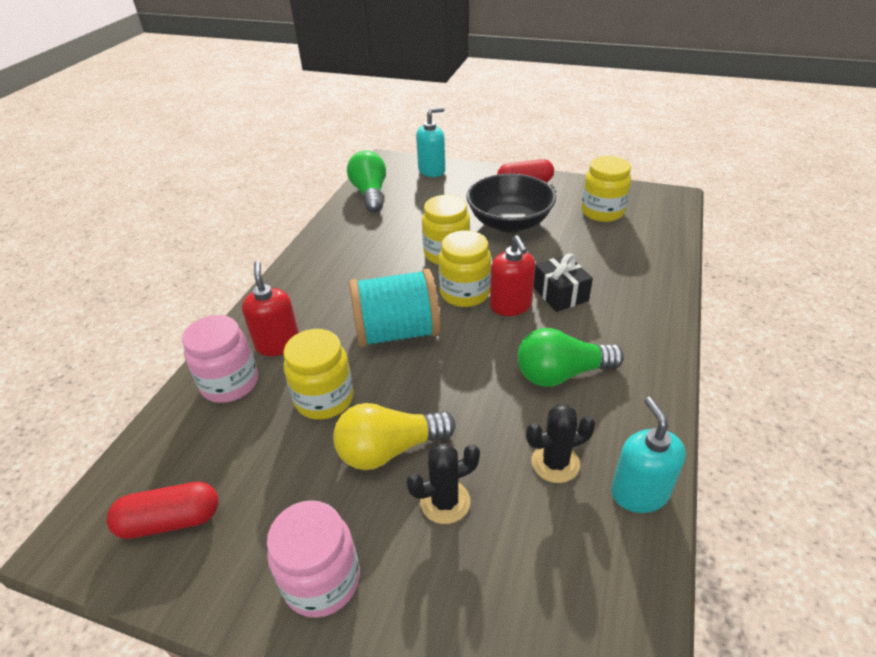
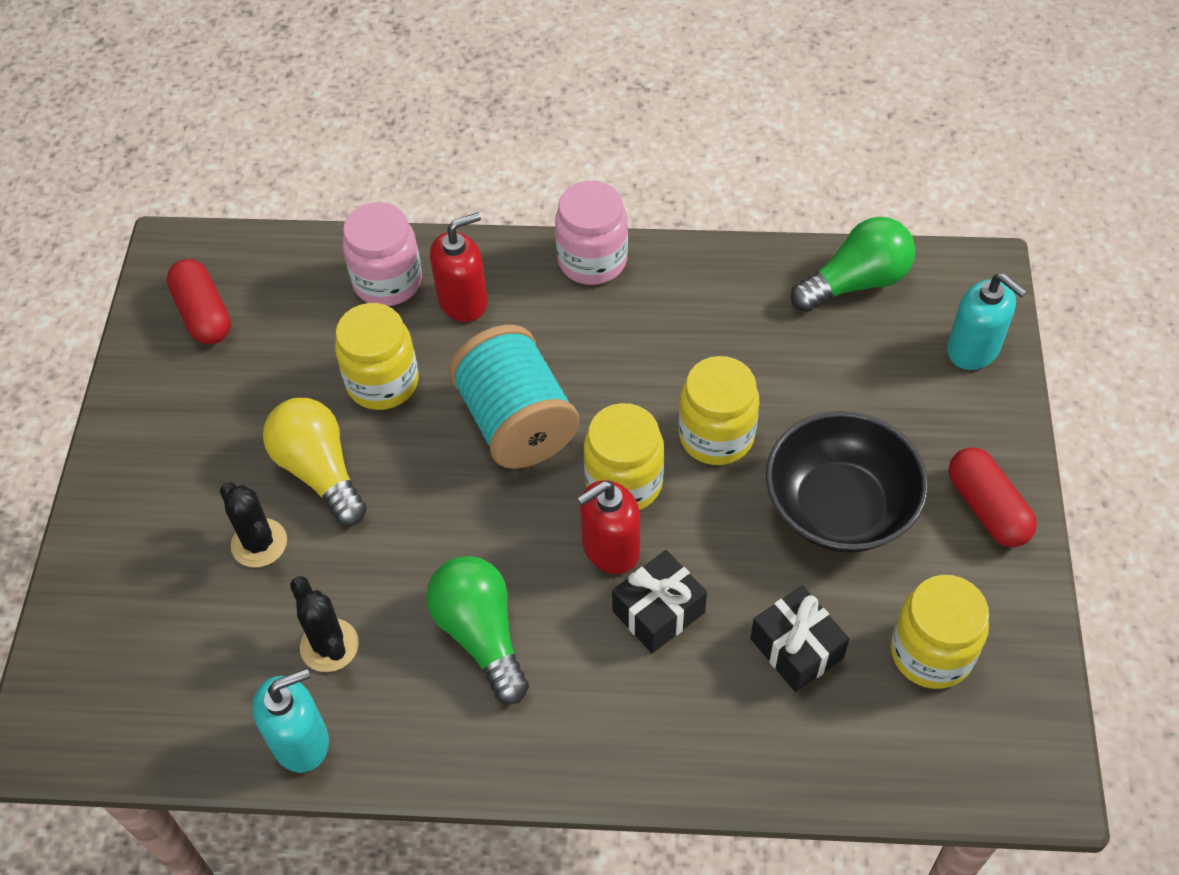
camera: 75 degrees right, 15 degrees up
pink jar [267,500,360,618] -> pink jar moved to [555,180,628,285]
none -> black gift [750,586,849,692]

